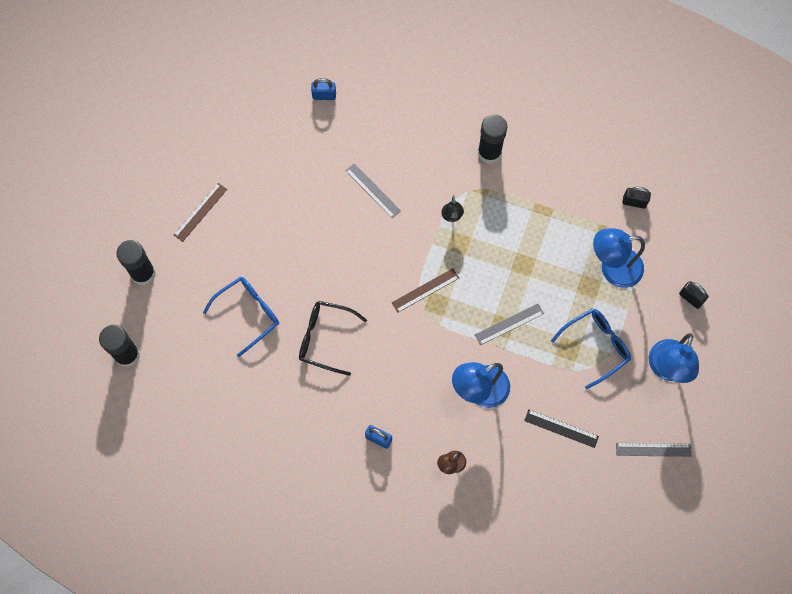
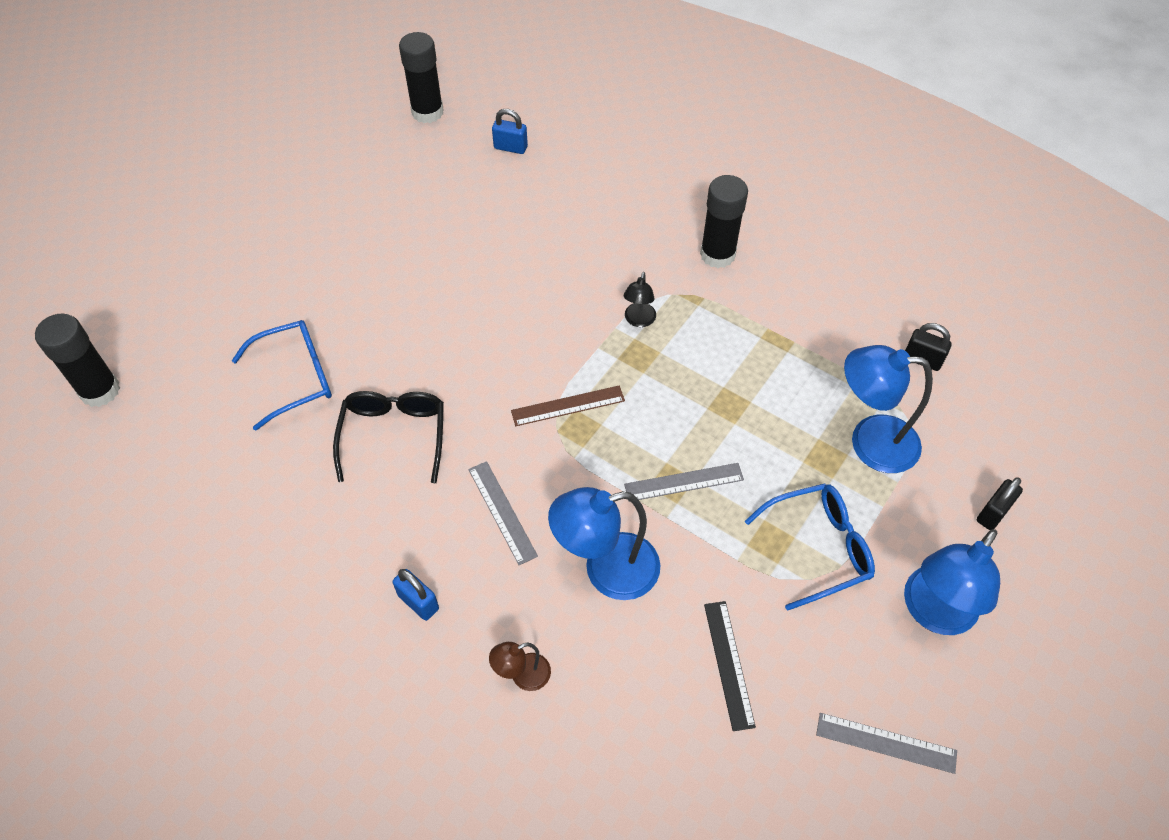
camera: 15 degrees right, 15 degrees down
black glue stick [116,240,156,285] -> black glue stick moved to [399,32,444,123]
brown ruler [174,183,227,242] -> none
black glasses [299,301,367,376] -> black glasses turned 60 degrees clockwise [333,391,444,483]
grey ruler [346,163,401,218] -> grey ruler moved to [468,461,538,565]
black ruler [524,409,599,448] -> black ruler turned 45 degrees clockwise [704,601,756,731]
black padlock [679,281,709,309] -> black padlock turned 75 degrees clockwise [977,477,1023,530]

